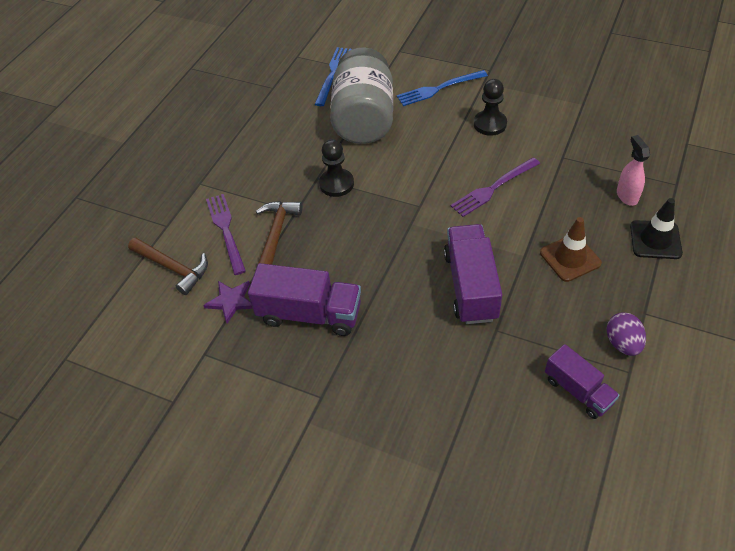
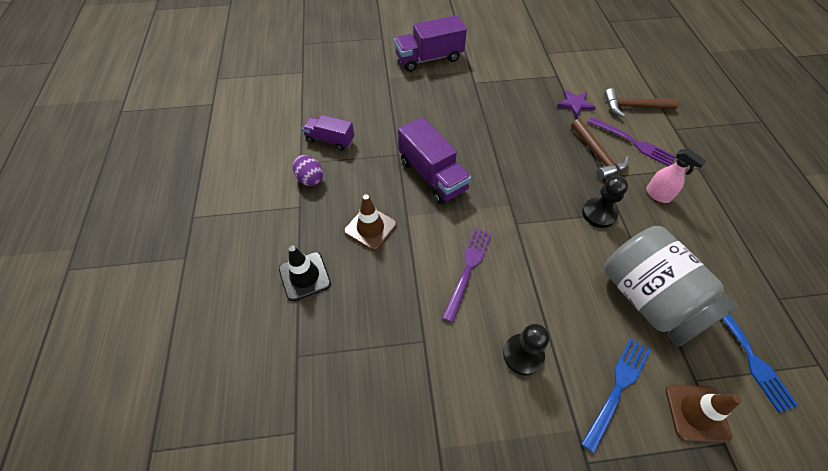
camera: 145 degrees right, 5 degrees up
purple truck [248,263,361,336] -> purple truck moved to [394,15,467,72]
pink spray bottle [617,135,650,206] -> pink spray bottle moved to [646,148,706,203]
none -> brown traffic cone [666,385,742,443]

